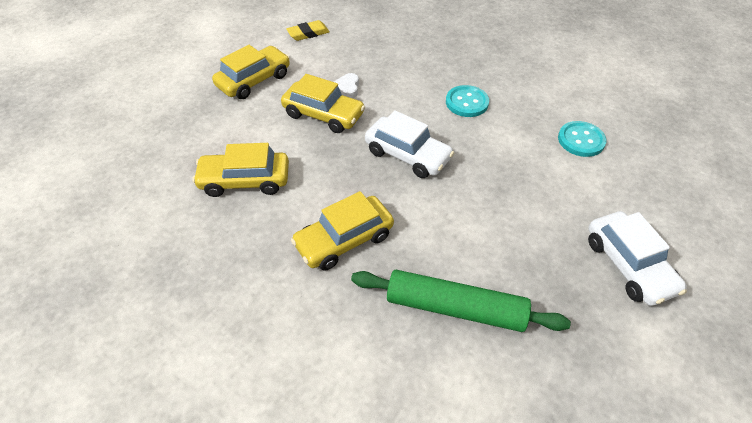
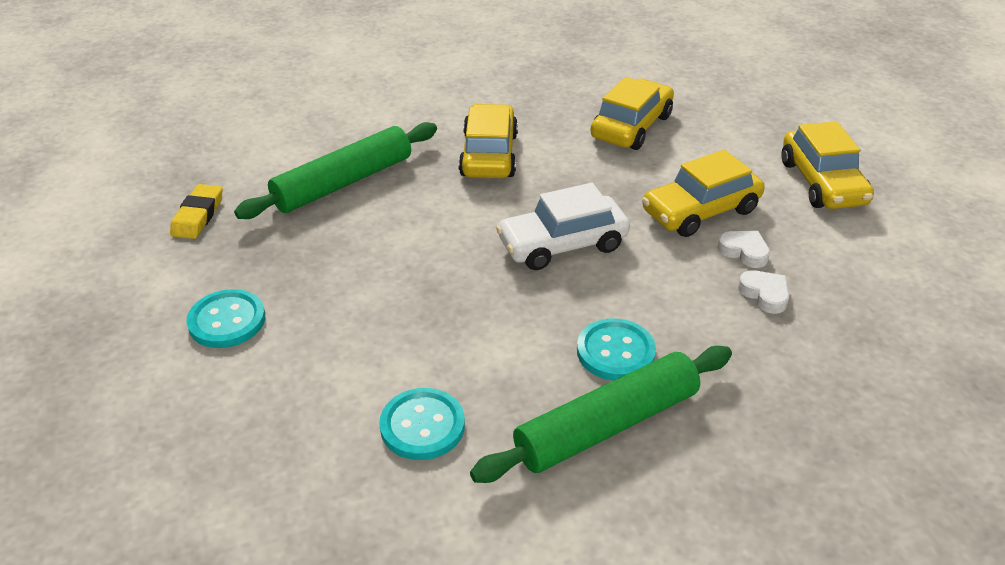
camera: 125 degrees right, 10 degrees down
yellow eraser [286,20,330,41] -> yellow eraser moved to [170,184,223,239]
white car [588,211,687,306] -> turquoise button [186,289,265,348]
none -> green rolling pin [470,346,732,483]
none -> white heart [738,270,789,314]

